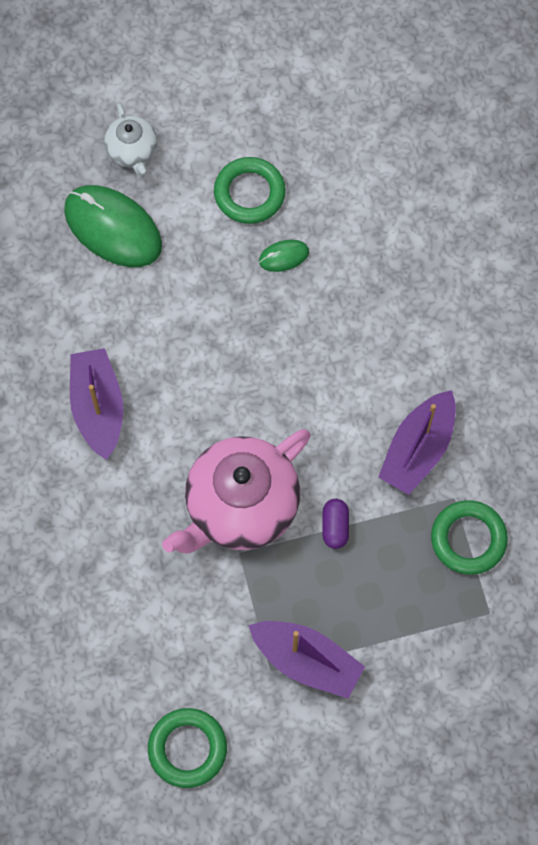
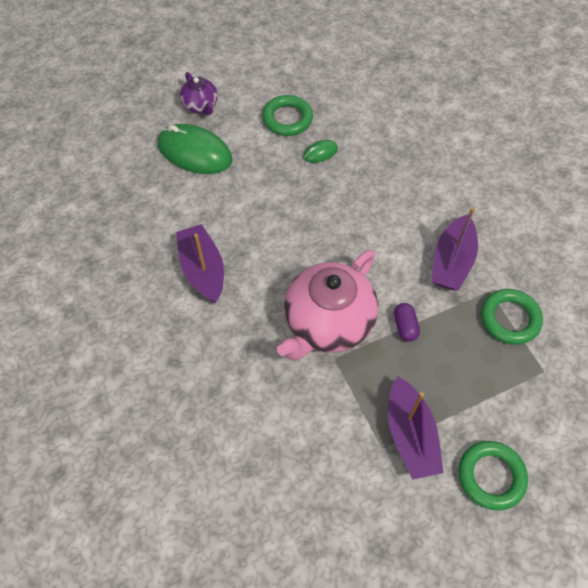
camera: 10 degrees left, 10 degrees down
white teapot [104,103,157,176] -> purple teapot [180,72,218,115]
green ring [148,708,227,788] -> green ring moved to [458,441,528,511]
purple boat [248,621,365,698] -> purple boat turned 60 degrees clockwise [388,376,444,480]

